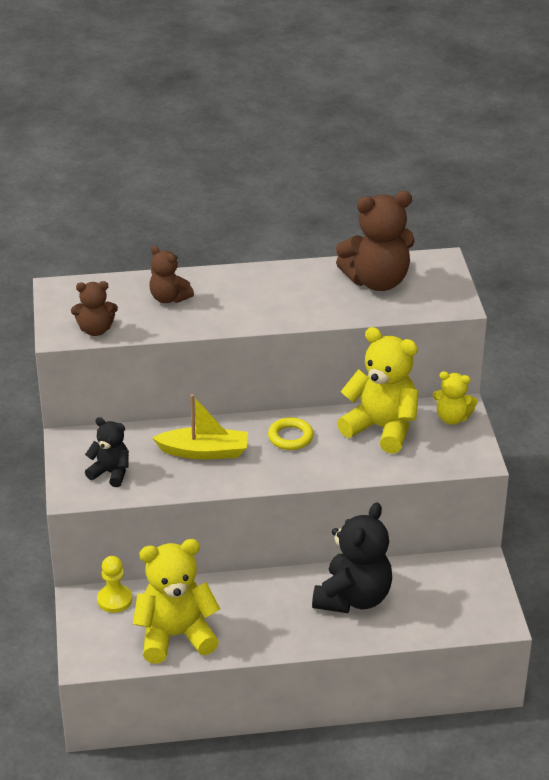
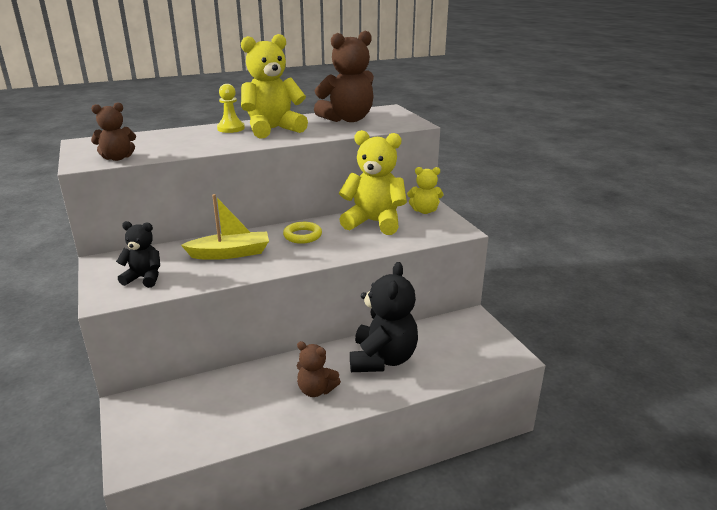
camera: 15 degrees left, 10 degrees down
yellow pawn [97,556,132,613] -> yellow pawn moved to [217,84,245,133]
yellow teddy bear [133,539,220,664] -> yellow teddy bear moved to [241,34,308,139]
brown teddy bear [149,246,194,303] -> brown teddy bear moved to [297,341,341,397]

